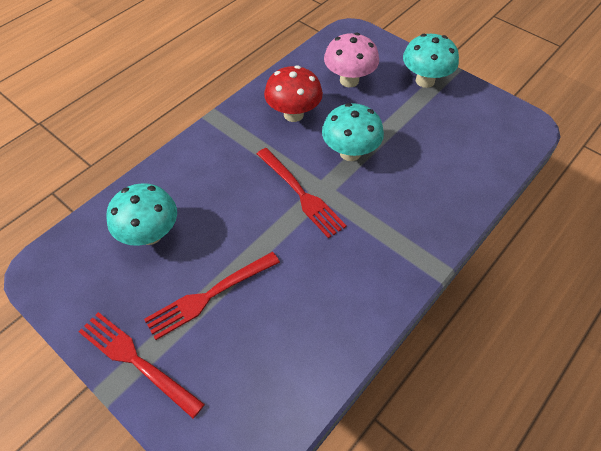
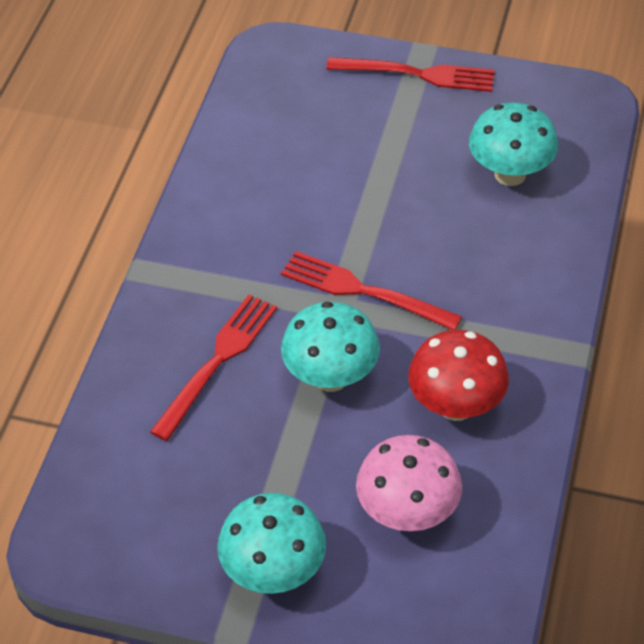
camera: 155 degrees right, 5 degrees down
red fork [144,252,280,340] -> red fork moved to [150,294,277,441]

